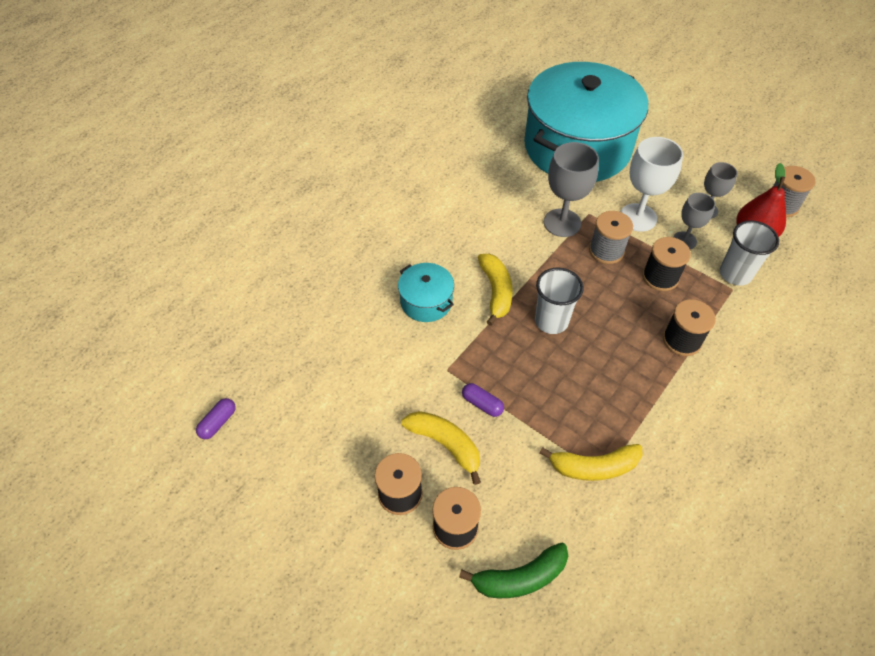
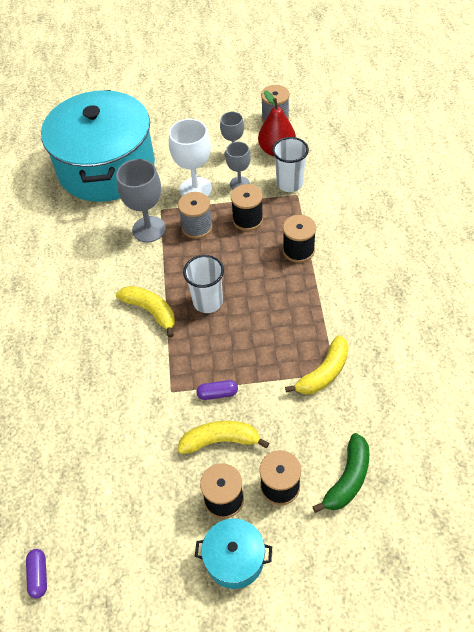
camera: 40 degrees left, 0 degrees up
turquoise pot [398,263,454,322] -> turquoise pot moved to [195,519,272,589]

